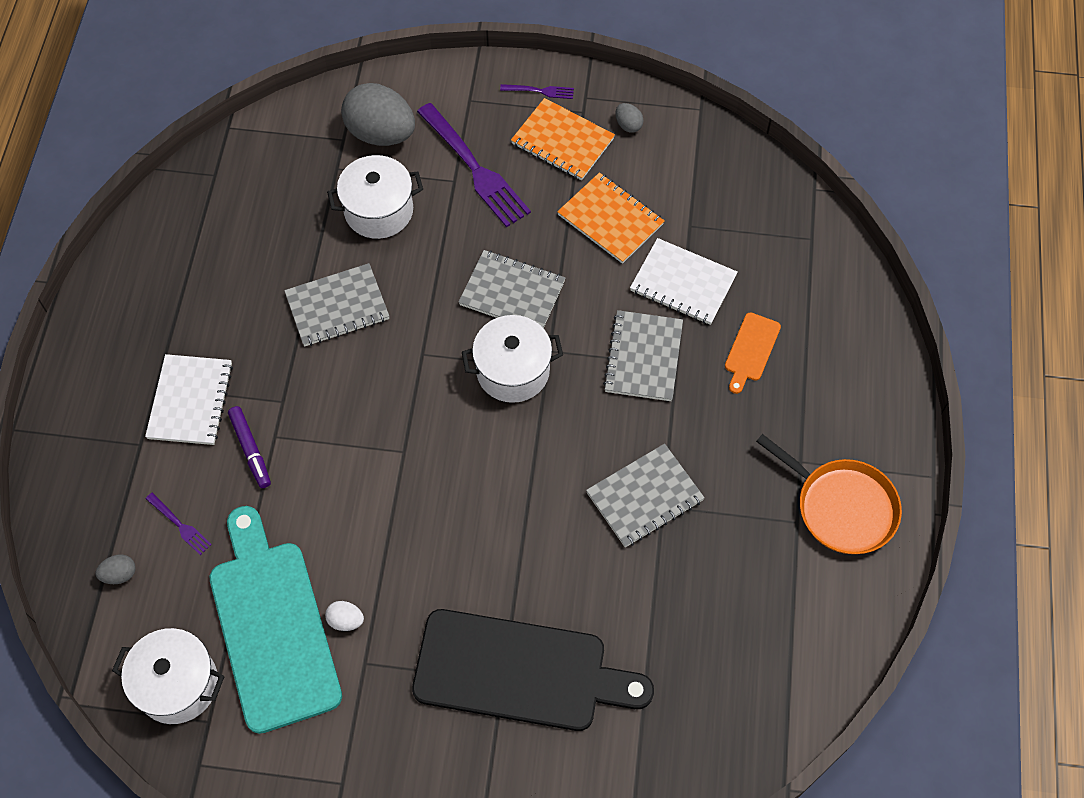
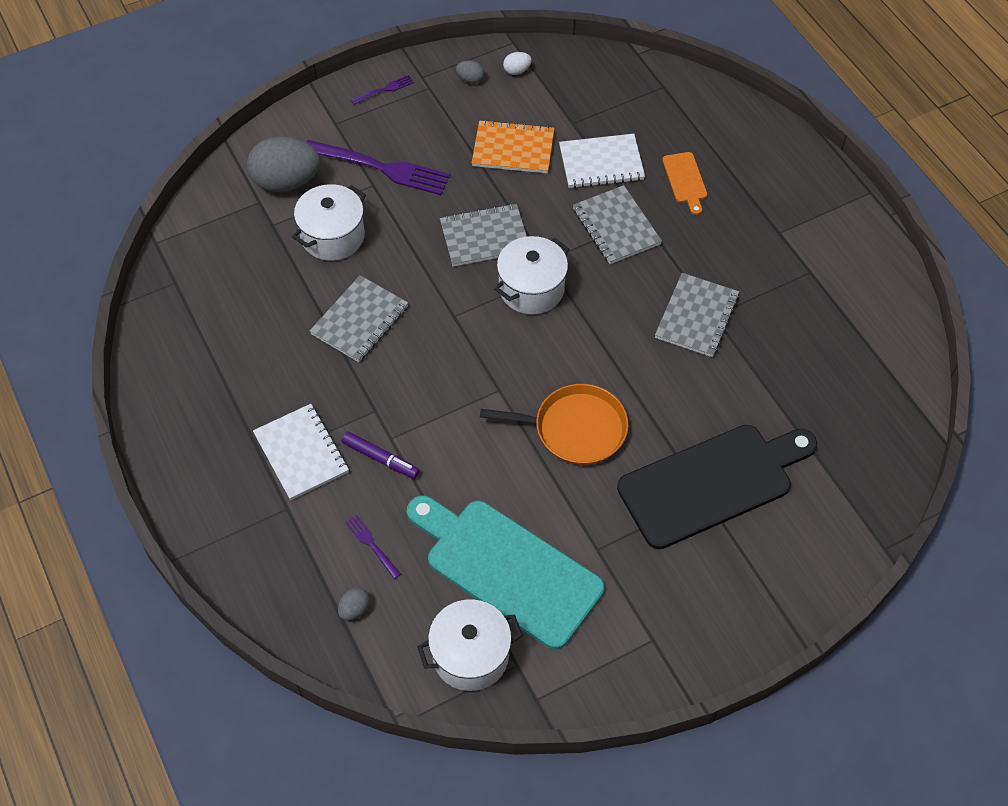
camera: 35 degrees left, 5 degrees down
purple fork [146,493,212,555] -> purple fork turned 135 degrees counterclockwise [345,515,401,579]
white egg [325,601,364,631] -> white egg moved to [503,52,532,75]
orange notebook [511,98,615,180] -> none
orange pan [756,434,902,554] -> orange pan moved to [480,384,628,465]

